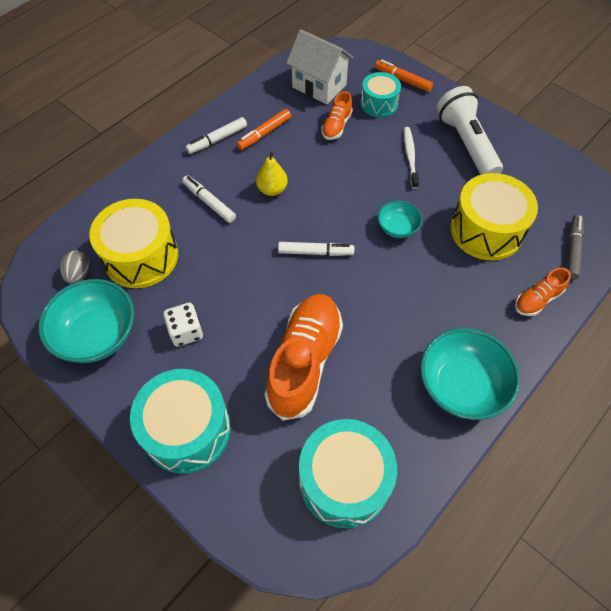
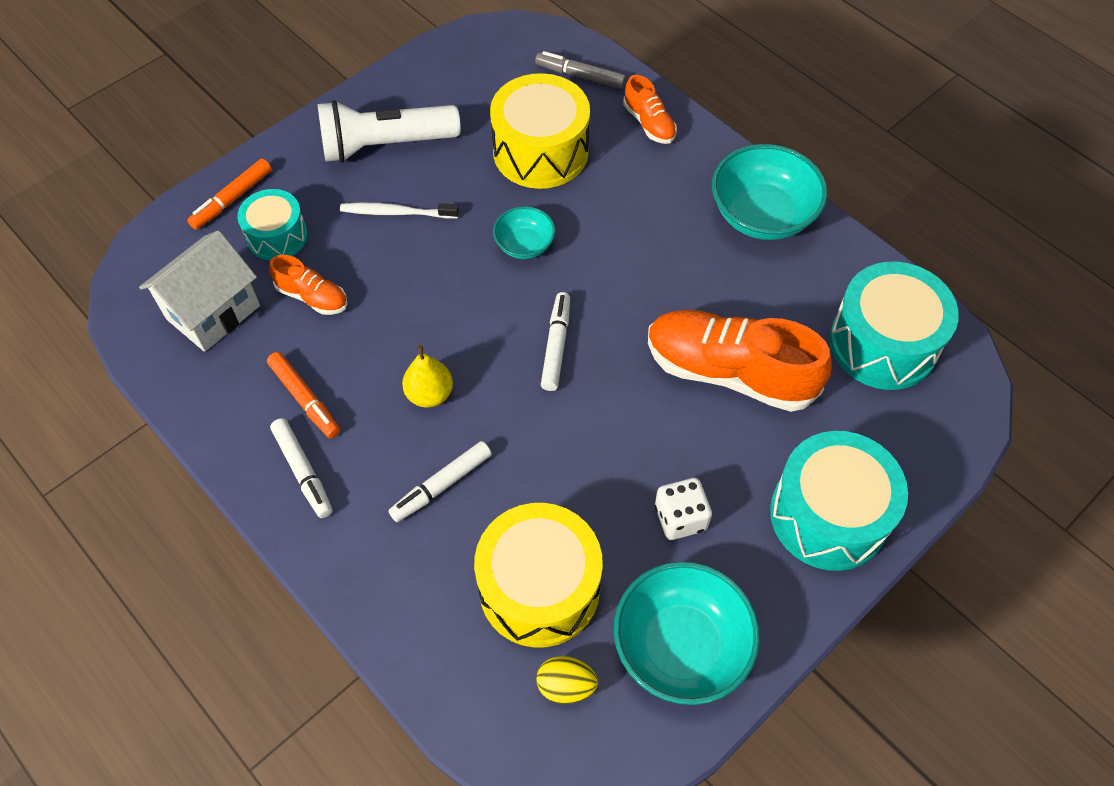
camera: 85 degrees left, 0 degrees up
grey egg [60,250,90,284] -> yellow egg [537,656,598,704]

